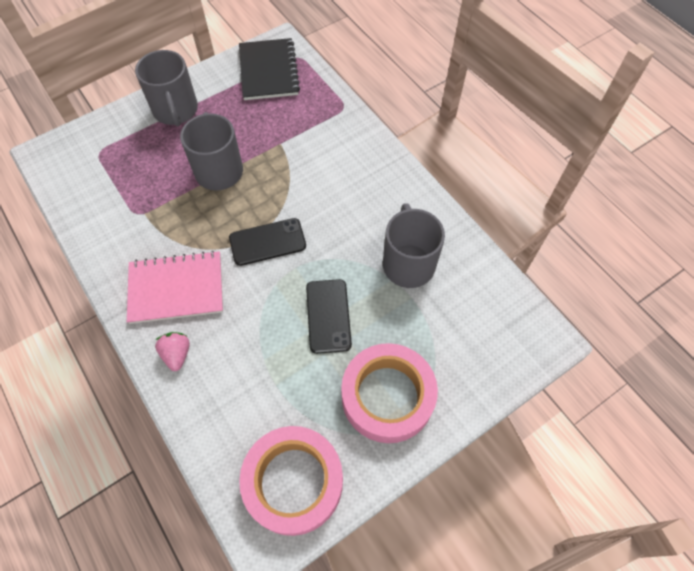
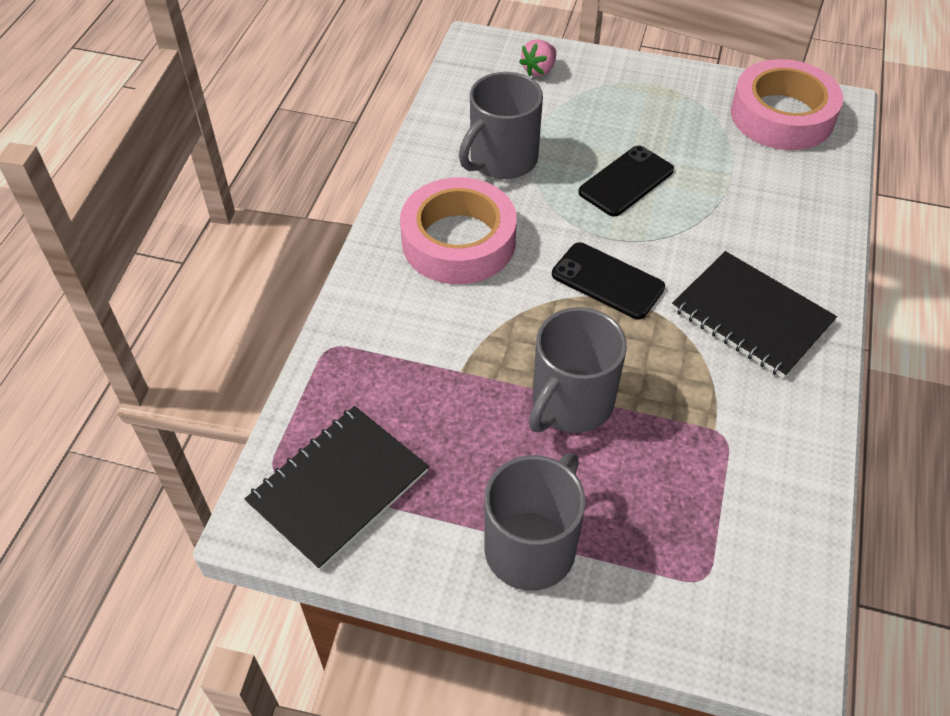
camera: 130 degrees left, 10 degrees down
pink notebook [127,251,223,324] -> black notebook [672,251,837,378]
pink strawberry [155,332,190,371] -> pink strawberry moved to [519,39,556,76]
pink tape [341,343,438,443] -> pink tape moved to [400,177,517,284]

